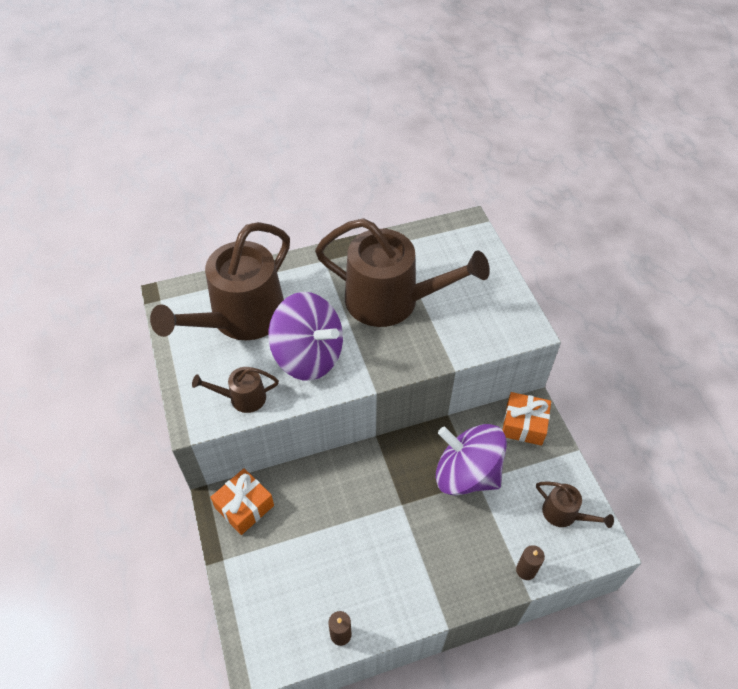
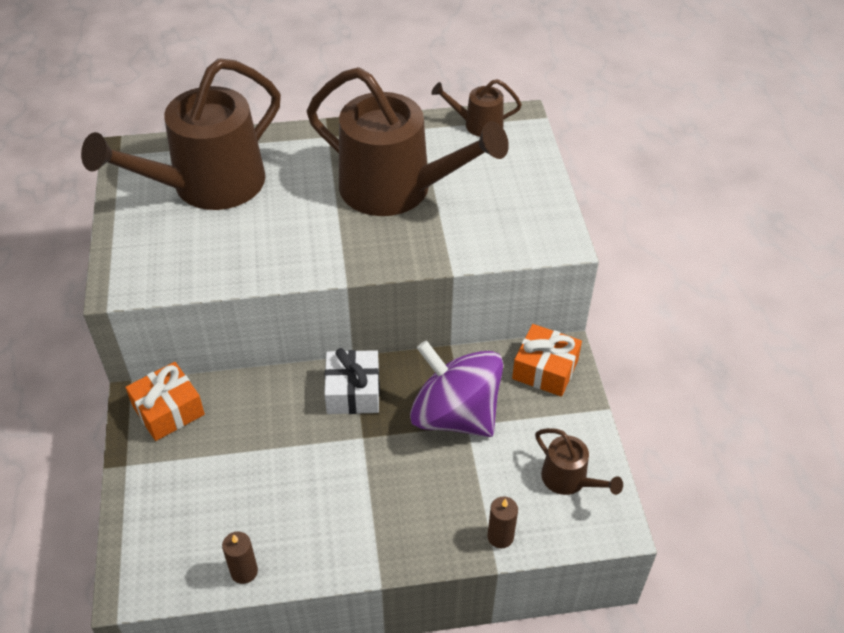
camera: 10 degrees right, 5 degrees down
brown watering can [192,367,279,413] -> brown watering can moved to [432,79,522,137]
purple spinning top [269,292,343,381] -> none
none -> white gift [324,348,380,414]

